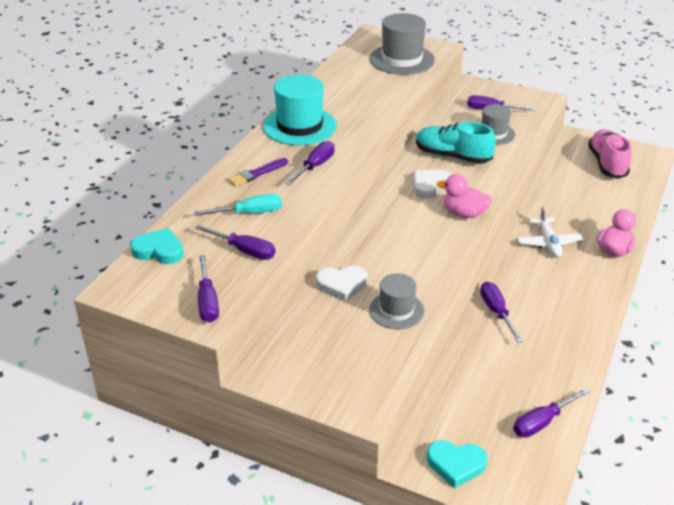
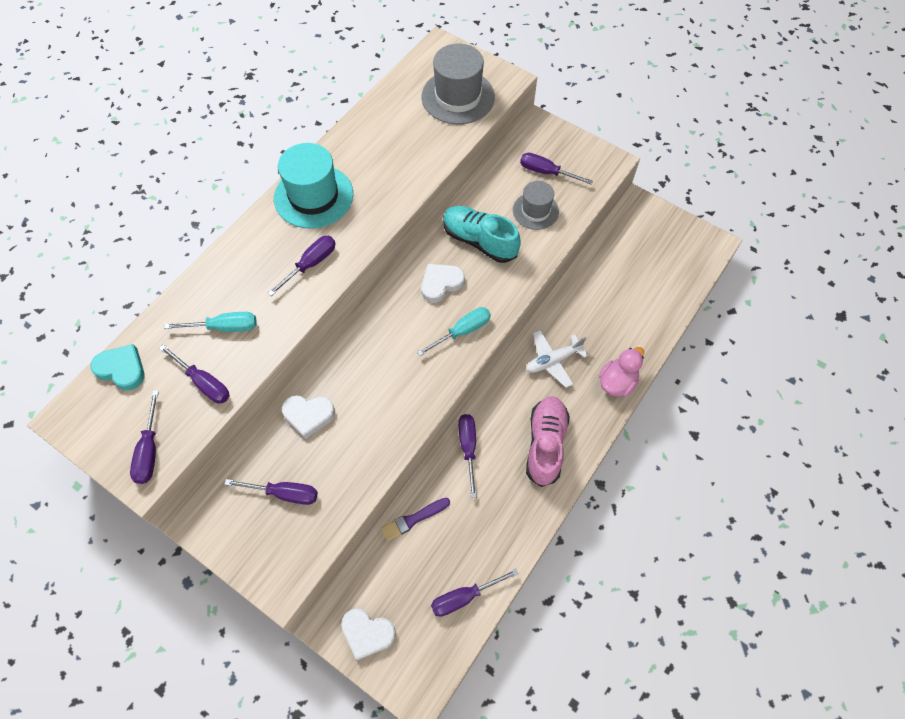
camera: 10 degrees right, 25 degrees up
purple brush [228,158,288,187] -> purple brush moved to [381,498,450,541]
grey hat [369,273,424,329] -> none
turquoise heart [427,440,488,488] -> white heart [341,608,396,660]
pink duck [437,174,492,218] -> turquoise screwdriver [417,307,491,356]
white plane [517,206,583,257] -> white plane turned 60 degrees clockwise [526,330,588,388]
pink shoe [588,129,631,179] -> pink shoe moved to [526,396,570,487]
none -> purple screwdriver [224,479,318,505]

